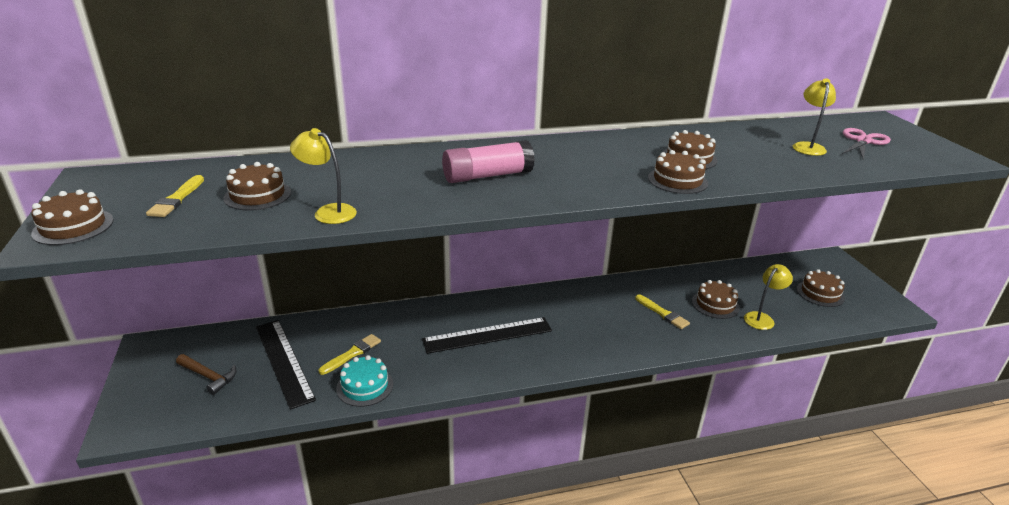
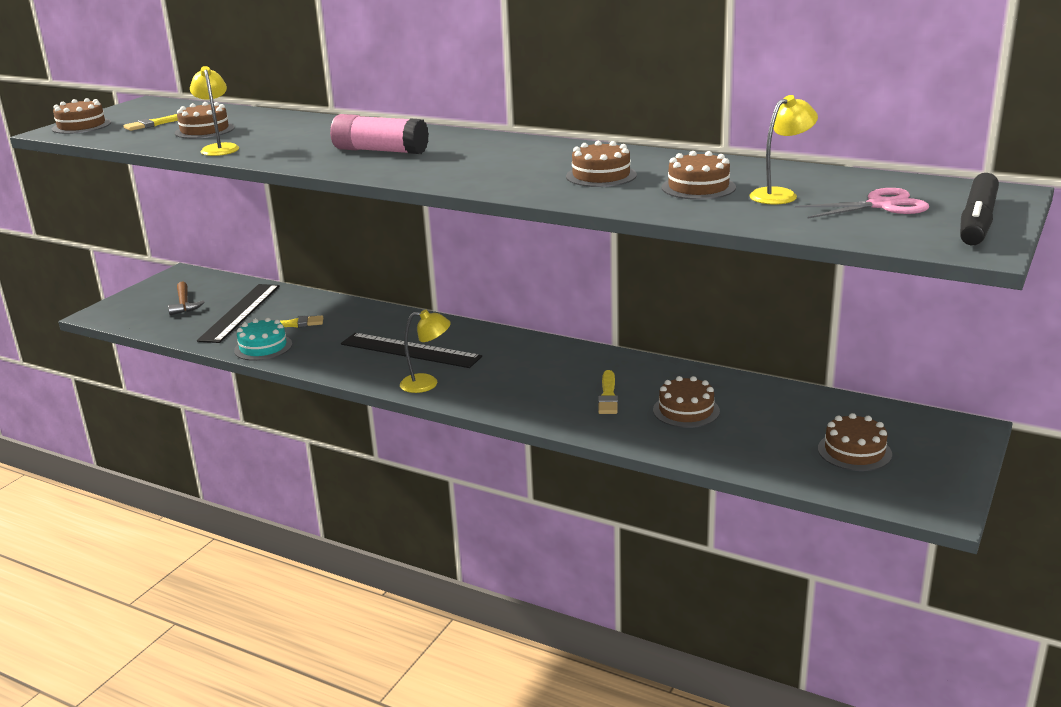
camera: 45 degrees right, 5 degrees down
brown cake [648,150,708,194] -> brown cake moved to [661,151,736,200]
yellow lamp [744,264,793,330] -> yellow lamp moved to [400,310,451,393]
none -> black marker [960,173,999,246]

